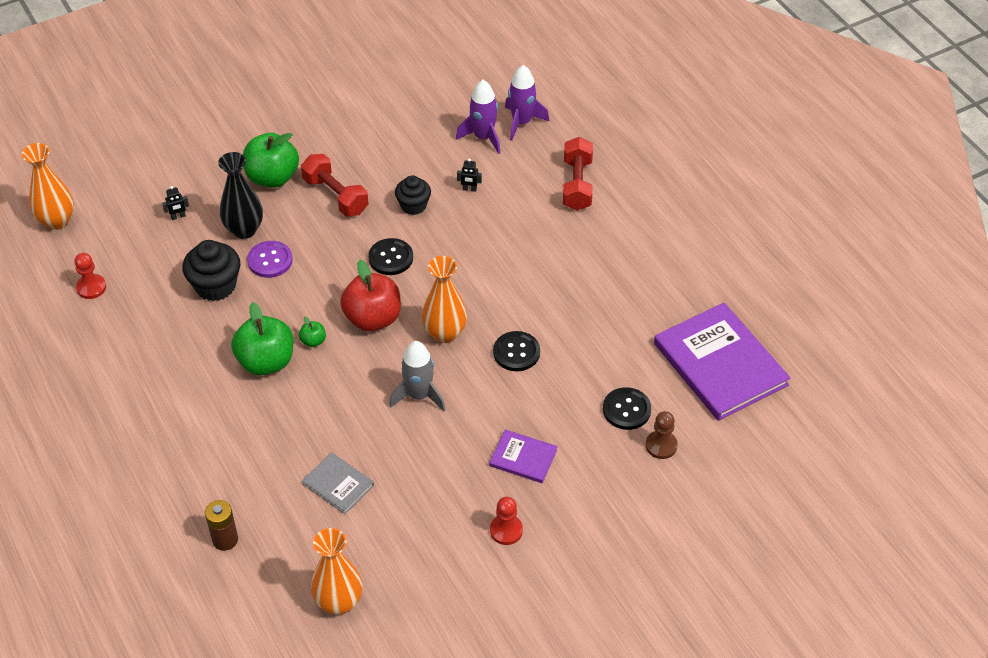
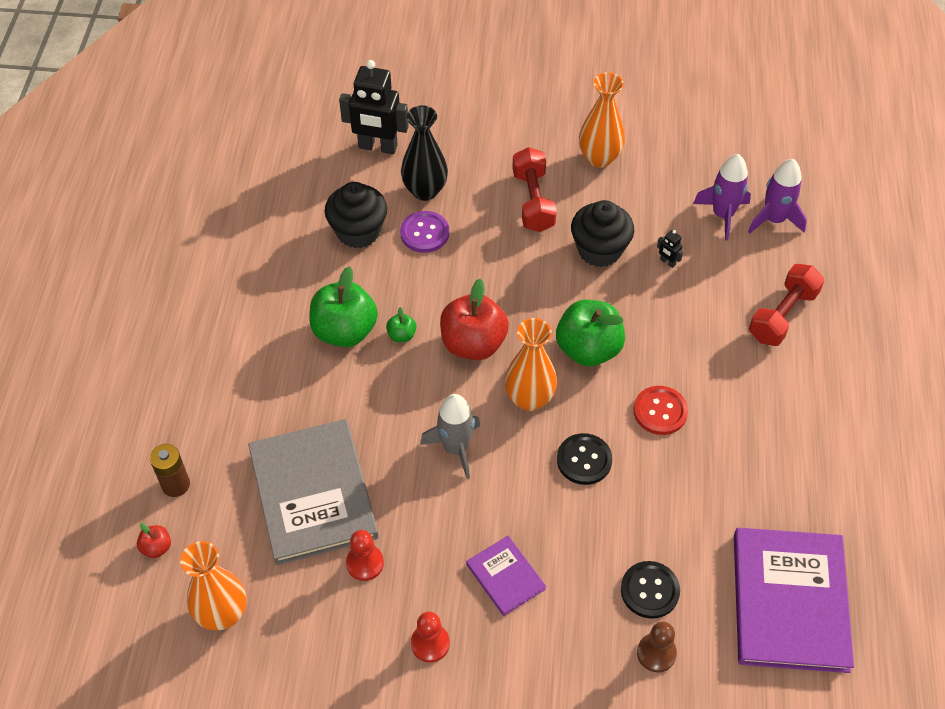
camera: 35 degrees right, 5 degrees up
orange vase [22,143,74,230] -> orange vase moved to [579,72,625,168]
red pawn [74,253,106,299] -> red pawn moved to [346,530,384,581]
black robot [162,186,189,220] -> black robot [339,60,409,154], size x2.48
green apple [243,133,299,187] -> green apple moved to [556,300,625,366]
grey book [302,452,374,514] -> grey book [248,419,379,565], size x2.07
black button [368,238,413,275] -> none
black cupcake [395,175,431,215] -> black cupcake [571,200,634,267], size x1.51
none -> red apple [137,523,171,558]
none -> red button [634,386,688,435]

